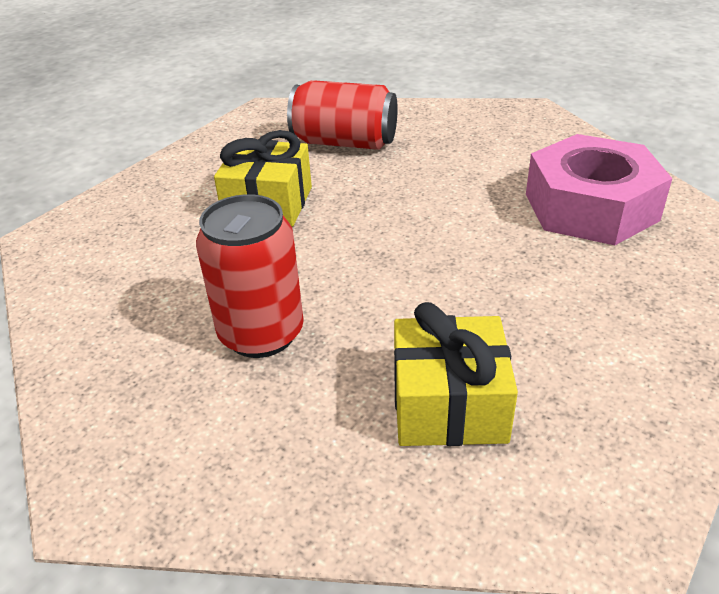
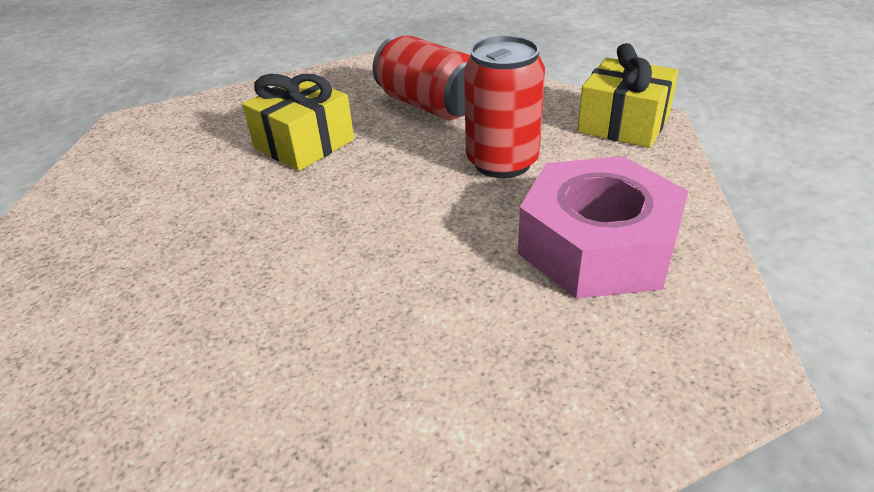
camera: 30 degrees right, 0 degrees up
red can [196,194,304,358] -> red can moved to [464,36,545,178]
yellow gift [394,302,518,446] -> yellow gift moved to [577,43,679,148]

